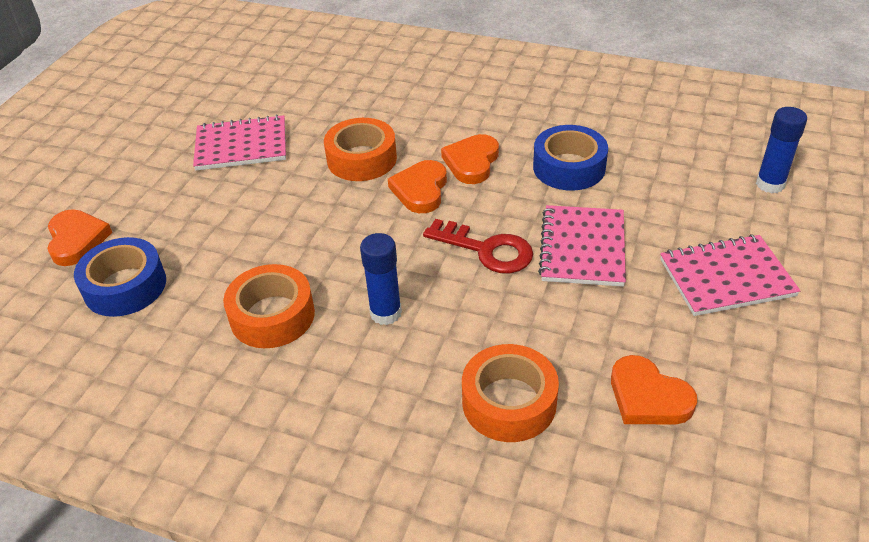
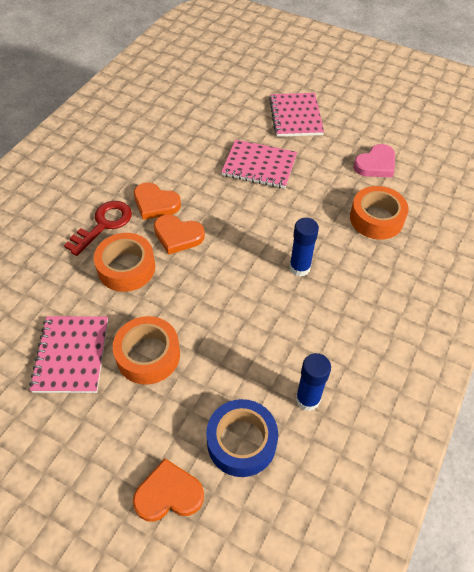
camera: 85 degrees left, 10 degrees up
orange tape [223,264,315,348] -> orange tape moved to [113,316,180,385]
red key [423,219,533,273] -> red key moved to [64,201,132,256]
blue tape [533,125,608,191] -> none
orange heart [611,355,697,425] -> pink heart [353,144,395,177]
blue glue stick [756,107,807,193] -> blue glue stick moved to [296,353,331,411]

